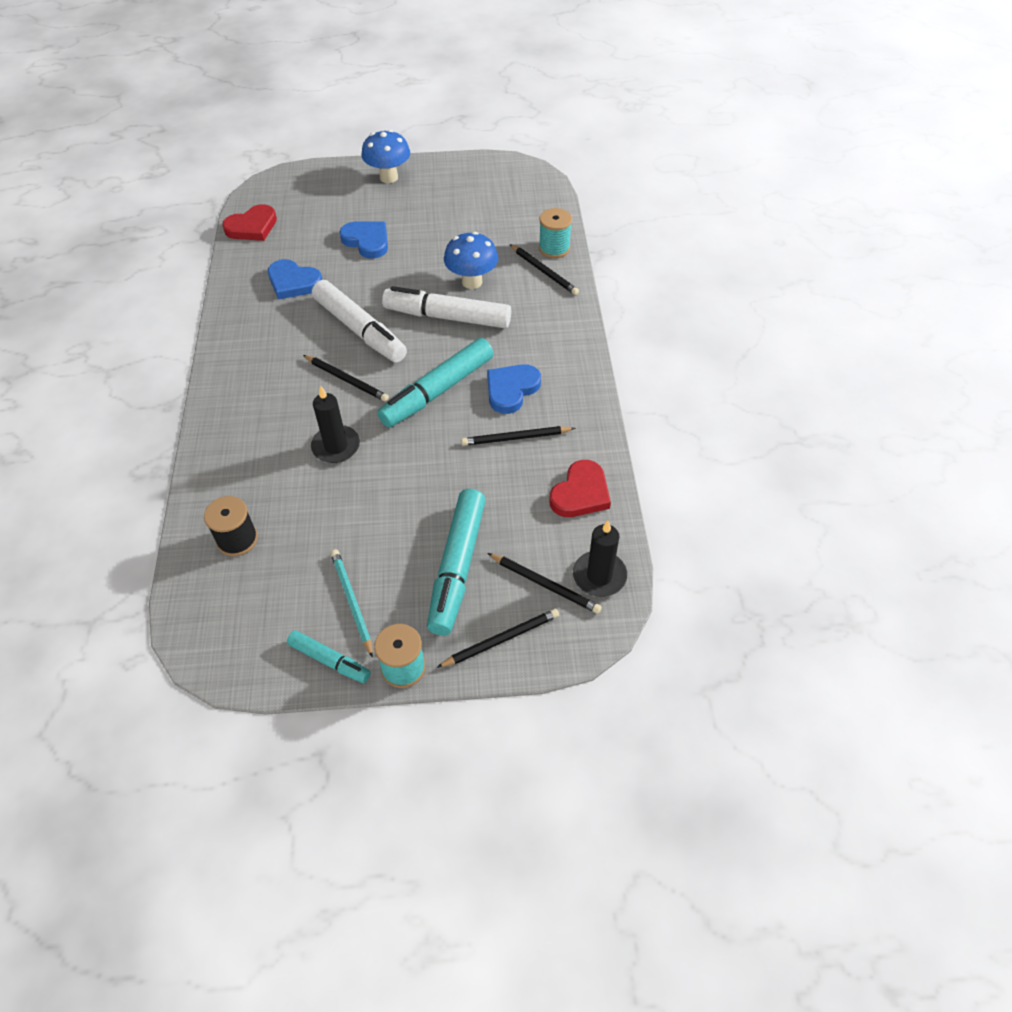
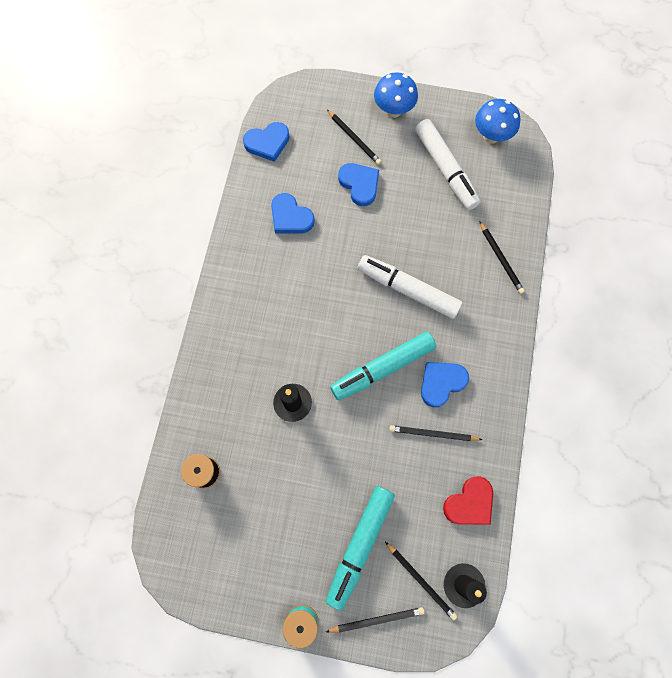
camera: 15 degrees right, 20 degrees up
red heart [222,204,277,241] -> blue heart [243,122,290,162]
turquoise marker [287,630,370,683] -> none
black pencil [303,355,389,402] -> black pencil moved to [327,110,382,165]
white marker [312,280,407,363] -> white marker moved to [415,119,481,210]
turquoise pencil [331,549,373,658] -> none
blue mushroom [444,232,498,289] -> blue mushroom moved to [475,99,520,144]
turquoise spool [539,208,572,258] -> none

